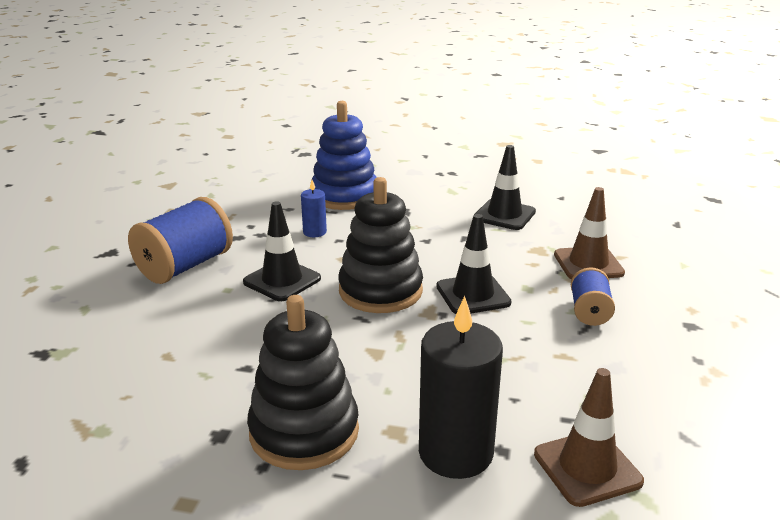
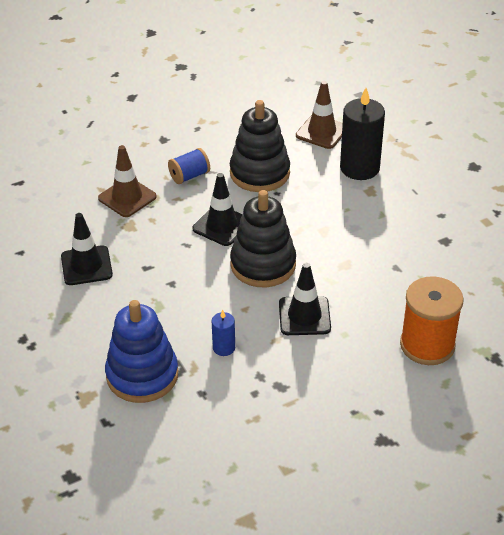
camera: 130 degrees left, 15 degrees up
blue spool [128,197,233,284] -> none
black stacking toy [247,295,359,470] -> black stacking toy moved to [230,100,290,192]
none -> orange spool [400,276,464,365]

